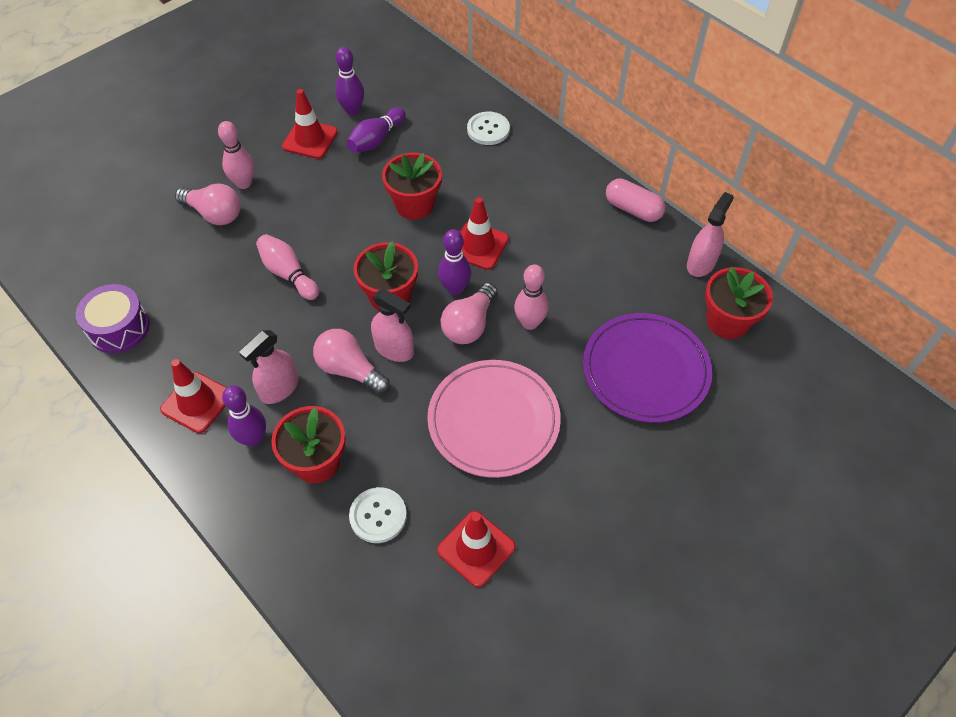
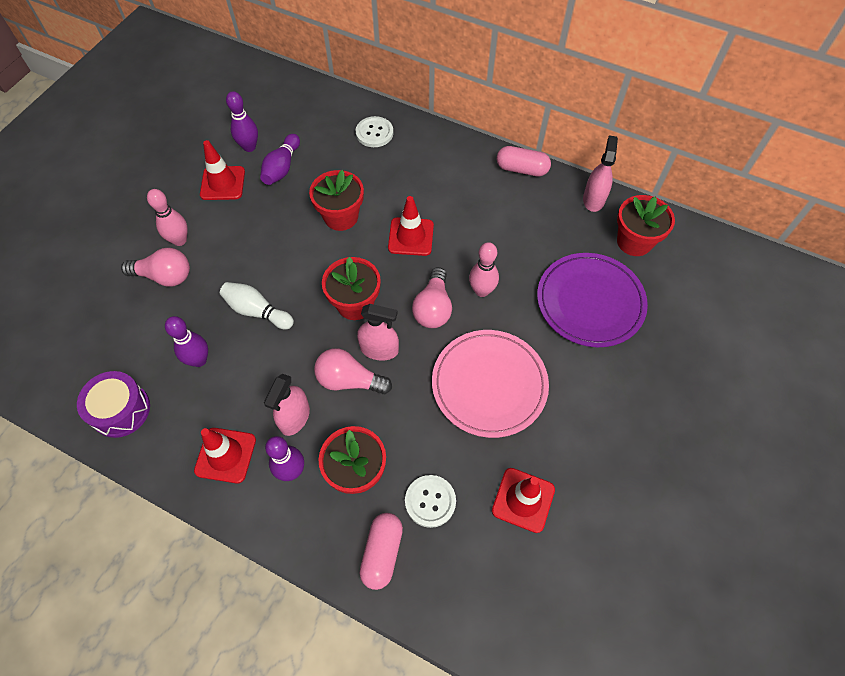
camera: 20 degrees left, 5 degrees up
pink bowling pin [256,234,319,300] -> white bowling pin [220,282,294,329]
purple bowling pin [438,229,471,296] -> purple bowling pin moved to [165,316,208,367]
none -> pink capsule [359,513,403,590]

